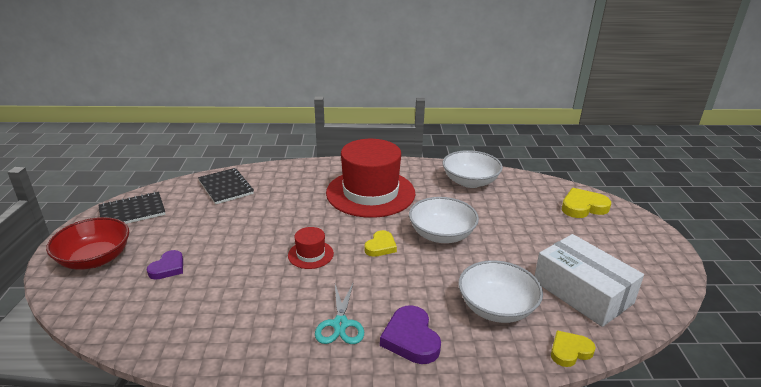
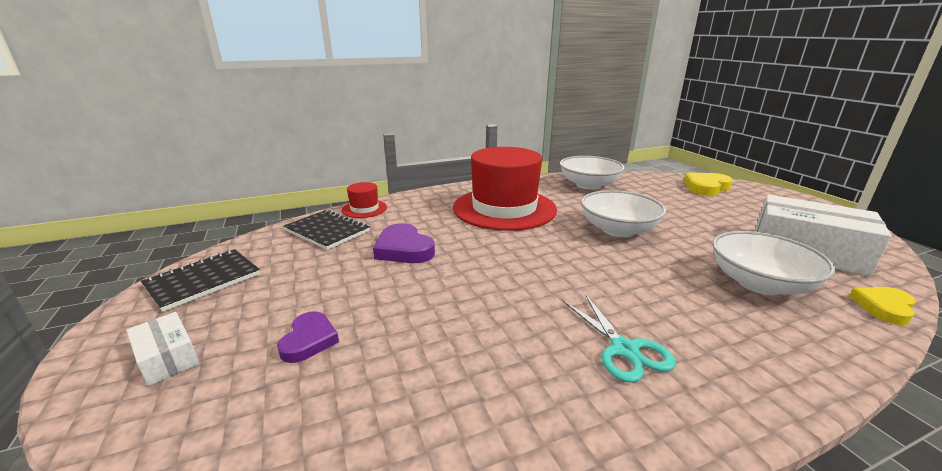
camera: 20 degrees left, 5 degrees down
red bowl [46,217,129,270] -> white box [126,312,199,386]
red hat [288,227,334,269] -> red hat moved to [342,182,387,218]
yellow heart [364,230,397,257] -> none
purple heart [380,305,441,364] -> purple heart moved to [373,223,435,263]

